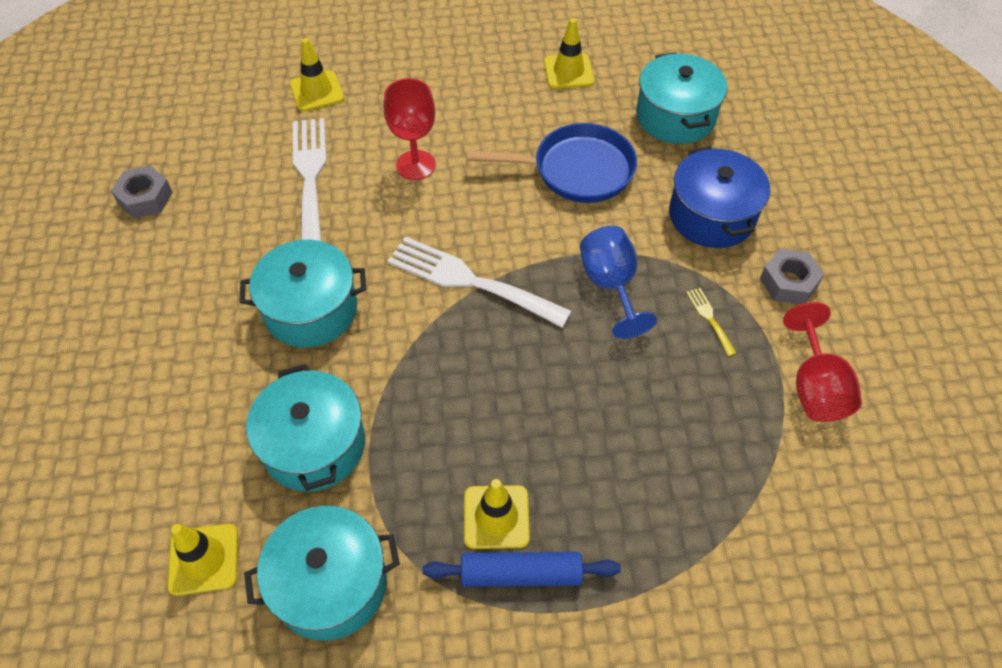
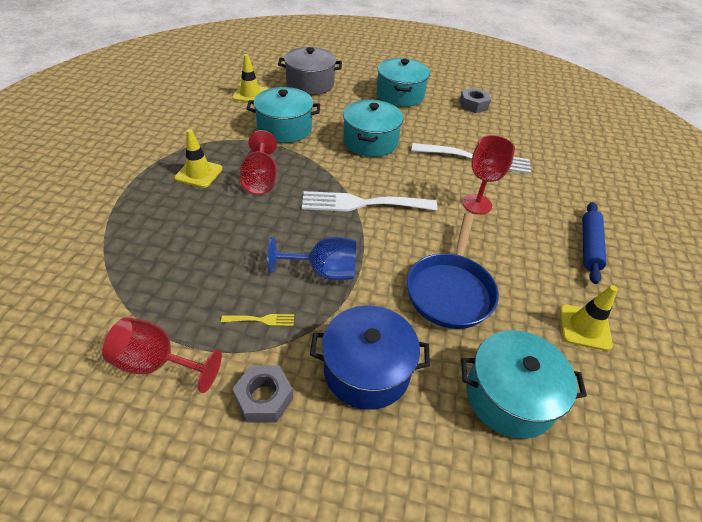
camera: 105 degrees right, 10 degrees down
turquoise pot [244,506,400,641] -> turquoise pot moved to [376,58,430,107]
yellow traffic cone [290,38,344,111] -> none
white fork [388,237,572,328] -> white fork turned 135 degrees counterclockwise [302,191,437,212]
blue rolling pin [422,552,621,587] -> blue rolling pin moved to [582,202,606,284]
none -> red goblet [240,130,277,194]
none -> grey pot [278,47,342,95]

